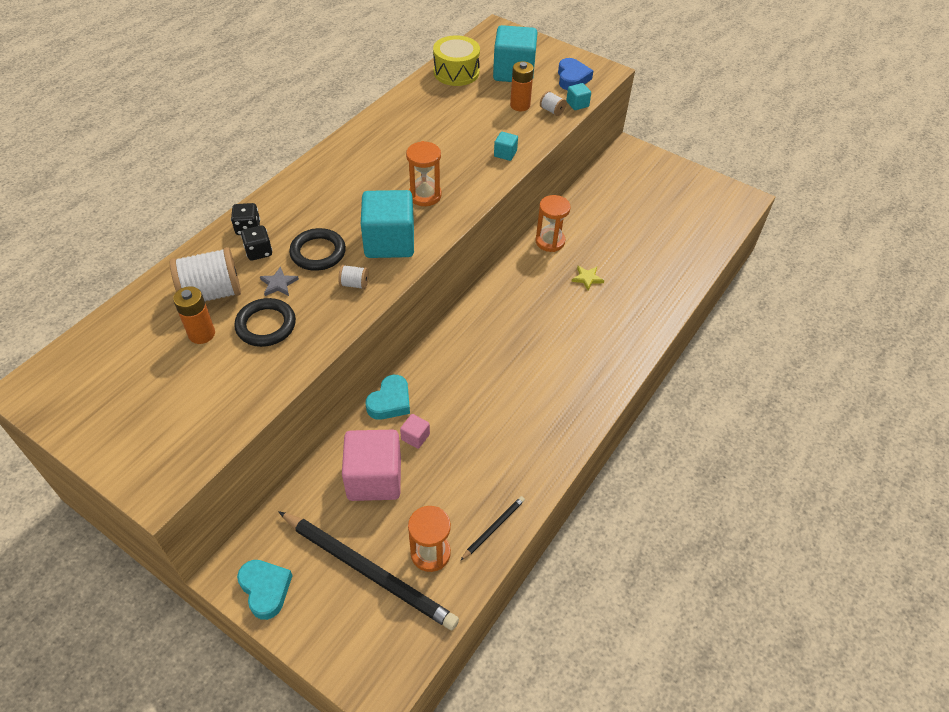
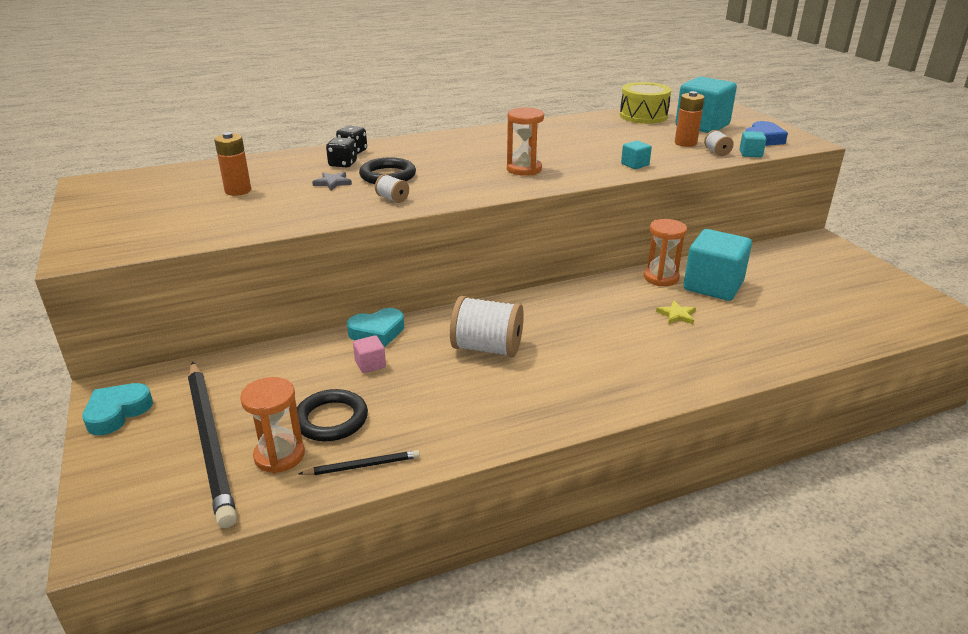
camera: 35 degrees right, 20 degrees down
white spool [170,247,241,301] -> white spool moved to [450,296,524,357]
black ring [234,298,296,347] -> black ring moved to [297,389,368,441]
turquoise heart [237,560,293,620] -> turquoise heart turned 150 degrees counterclockwise [82,383,153,435]
pink cube [342,430,401,501] -> none
turquoise cube [361,190,414,258] -> turquoise cube moved to [684,229,752,301]

